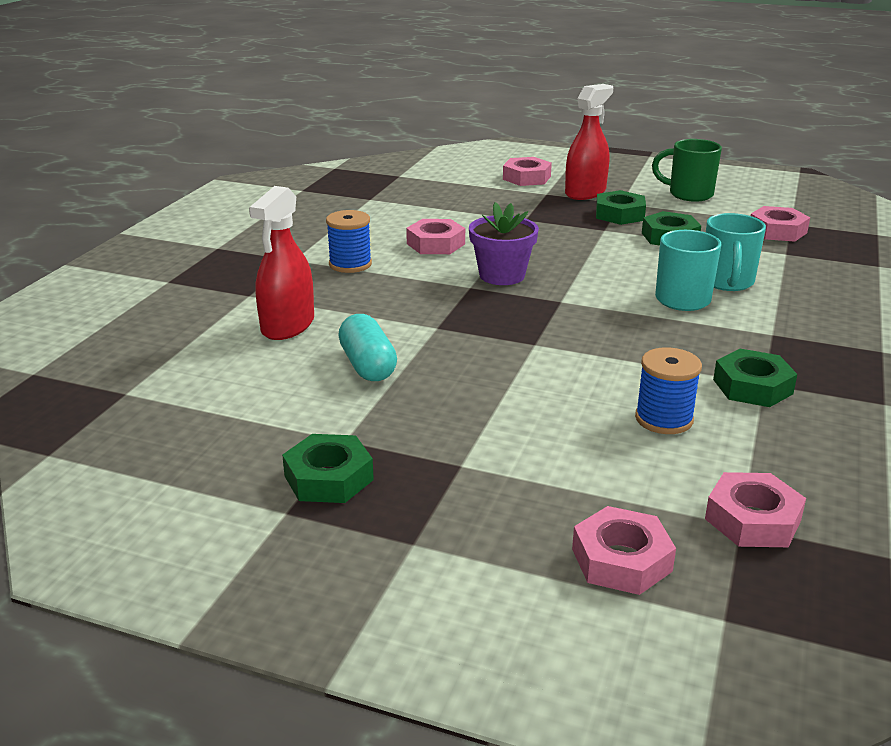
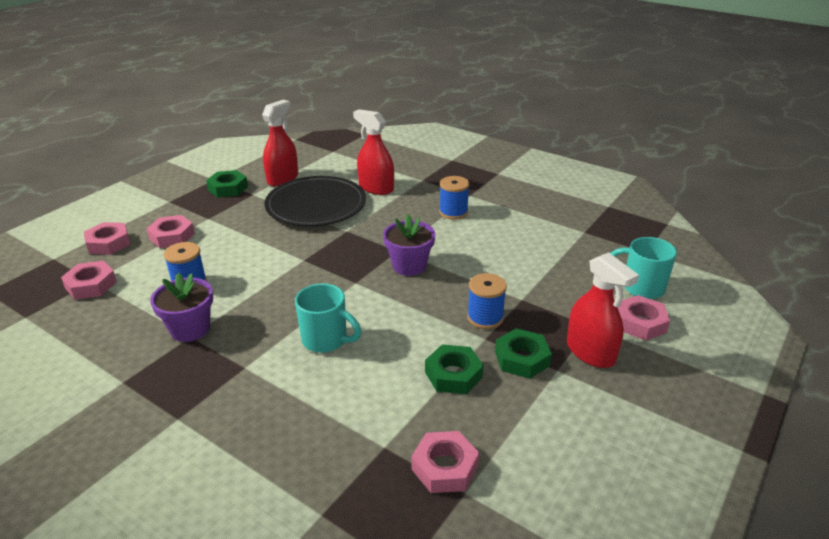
camera: 105 degrees right, 5 degrees up
turquoise capsule [338,314,397,381] -> black plate [264,176,366,227]
pink nut [406,219,465,254] -> pink nut moved to [146,215,195,248]
green mug [652,139,722,202] -> none
turquoise mug [706,213,766,291] -> turquoise mug moved to [610,237,677,299]
green nut [713,349,798,407] -> purple flower pot [150,273,213,342]
none -> red spray bottle [262,100,298,186]
none -> blue spool [467,273,507,329]

